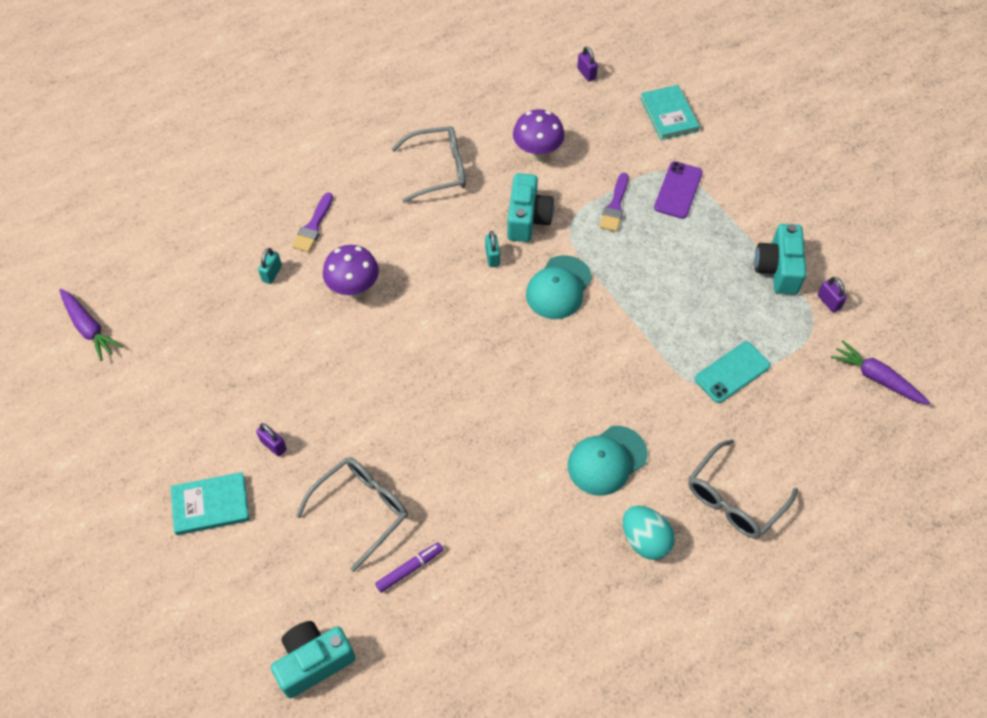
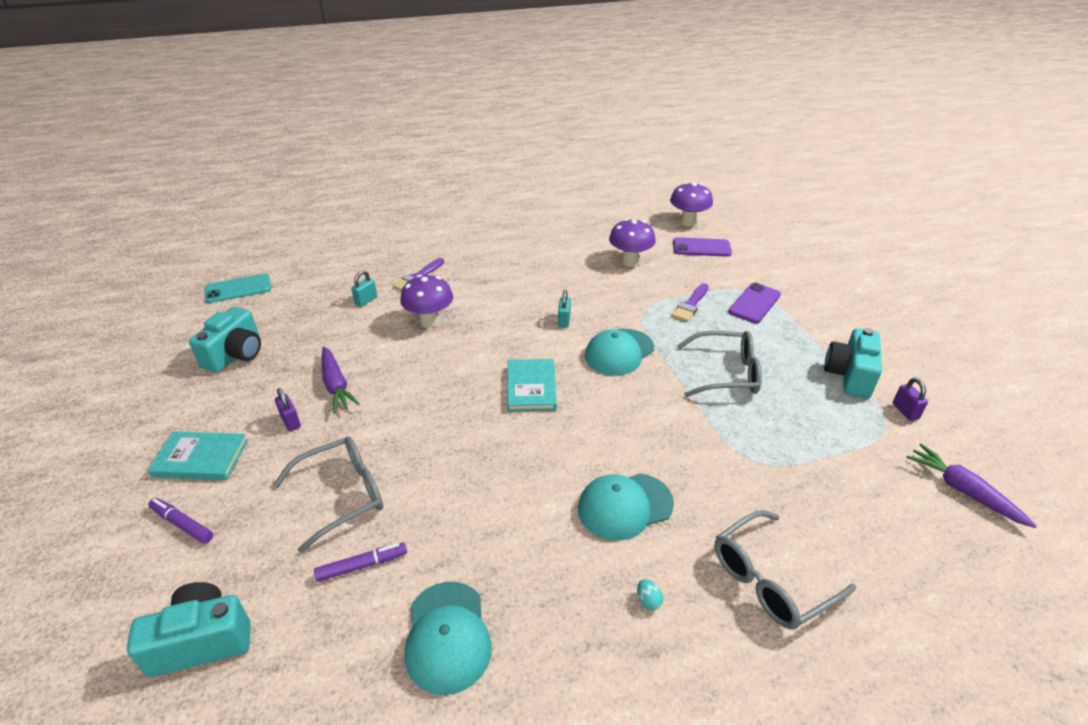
camera: 15 degrees right, 20 degrees down
purple carrot [59,289,122,361] -> purple carrot moved to [322,346,360,413]
grey glasses [392,126,466,203] -> grey glasses moved to [677,331,762,397]
turquoise camera [507,173,554,242] -> turquoise camera moved to [189,307,261,373]
purple padlock [577,46,598,82] -> purple mushroom [670,182,713,227]
turquoise egg [623,506,675,560] -> turquoise egg [637,579,663,610], size x0.42
turquoise book [640,85,700,140] -> turquoise book moved to [507,359,557,412]
turquoise phone [695,342,770,403] -> turquoise phone moved to [205,274,271,303]
none -> purple marker [148,498,213,544]
none -> turquoise cap [405,582,492,695]
none -> purple phone [673,237,732,257]

